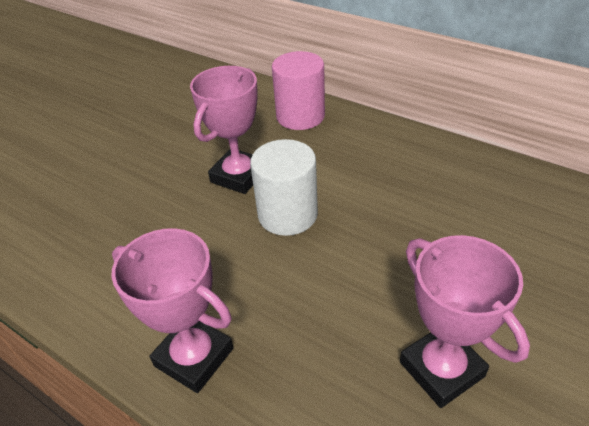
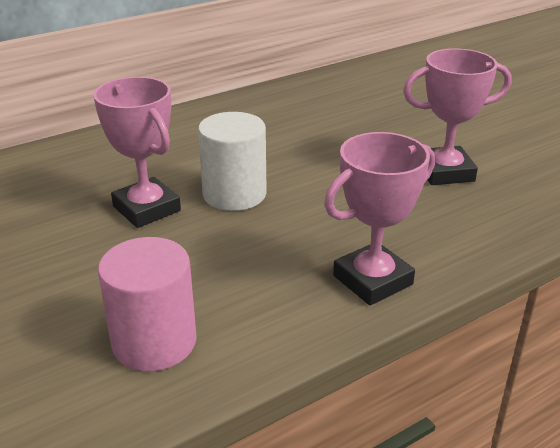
camera: 70 degrees left, 10 degrees down
pink cylinder [272,51,325,130] -> pink cylinder moved to [98,237,197,371]

